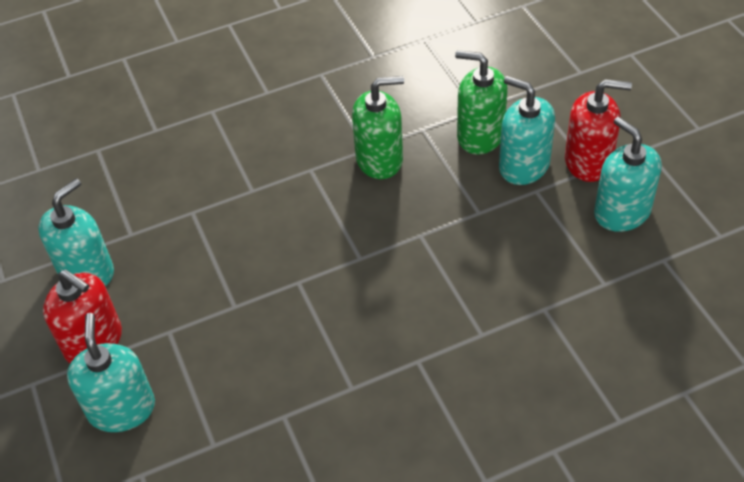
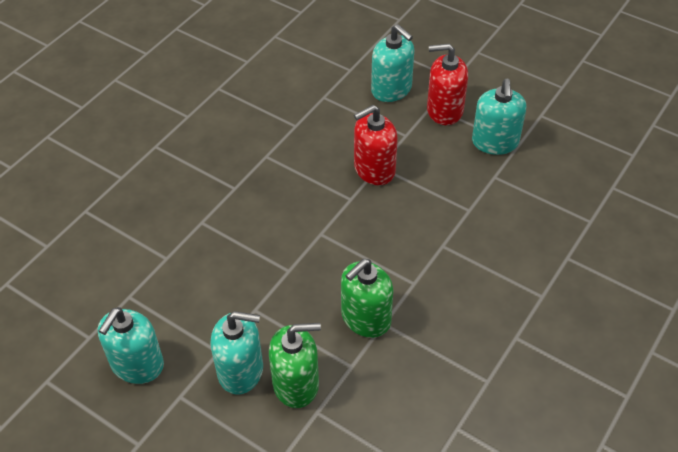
camera: 145 degrees right, 0 degrees up
red soap dispenser [565,79,632,182] -> red soap dispenser moved to [354,105,398,185]
turquoise soap dispenser [594,117,662,232] -> turquoise soap dispenser turned 90 degrees clockwise [98,307,164,384]

